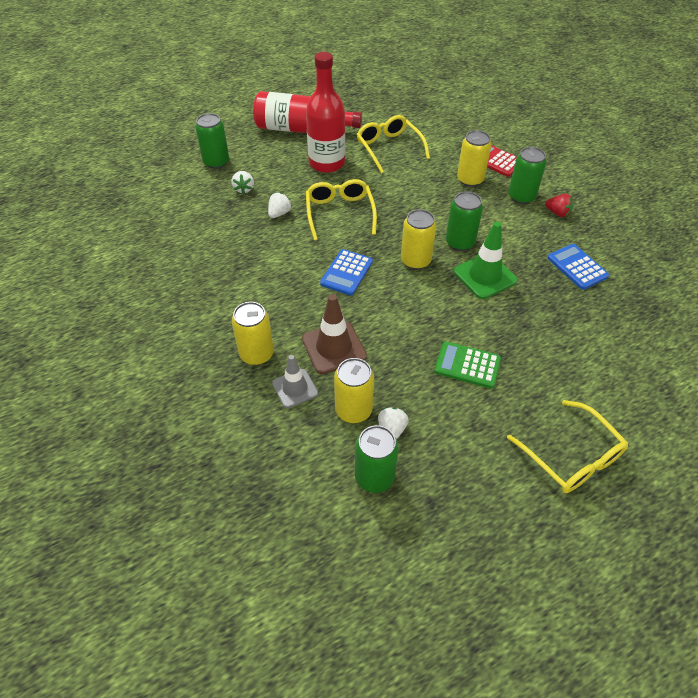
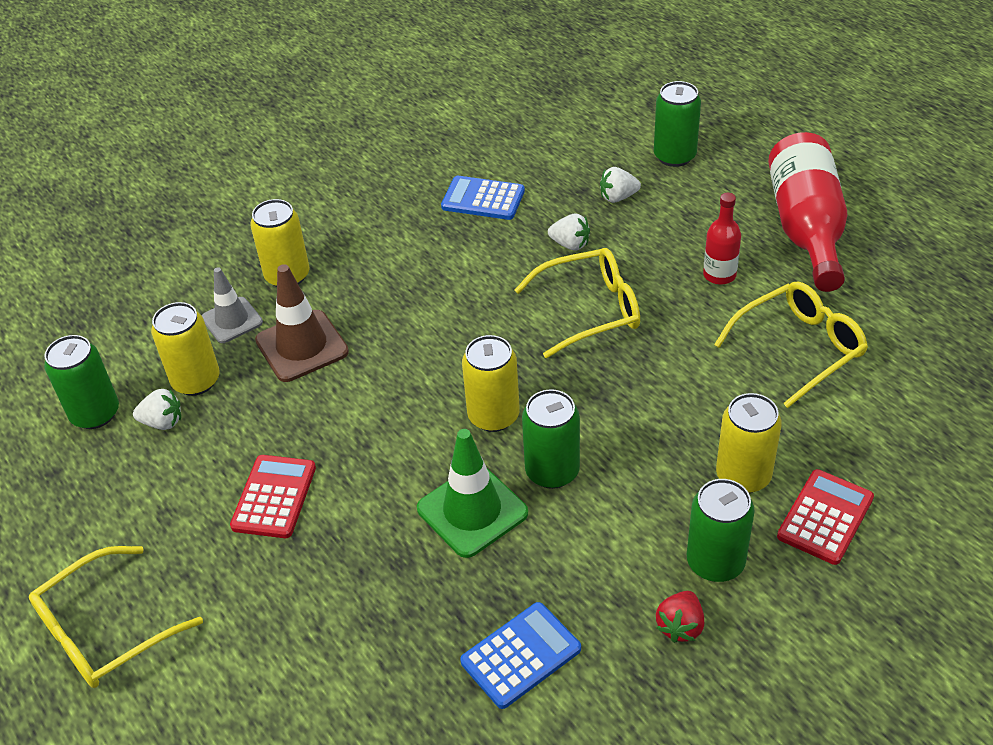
camera: 85 degrees right, 5 degrees down
red bottle [306,52,345,173] -> red bottle [703,193,741,285], size x0.51
blue calculator [320,249,373,296] -> blue calculator moved to [441,176,525,220]
green calculator [434,341,501,388] -> red calculator [230,455,316,538]

